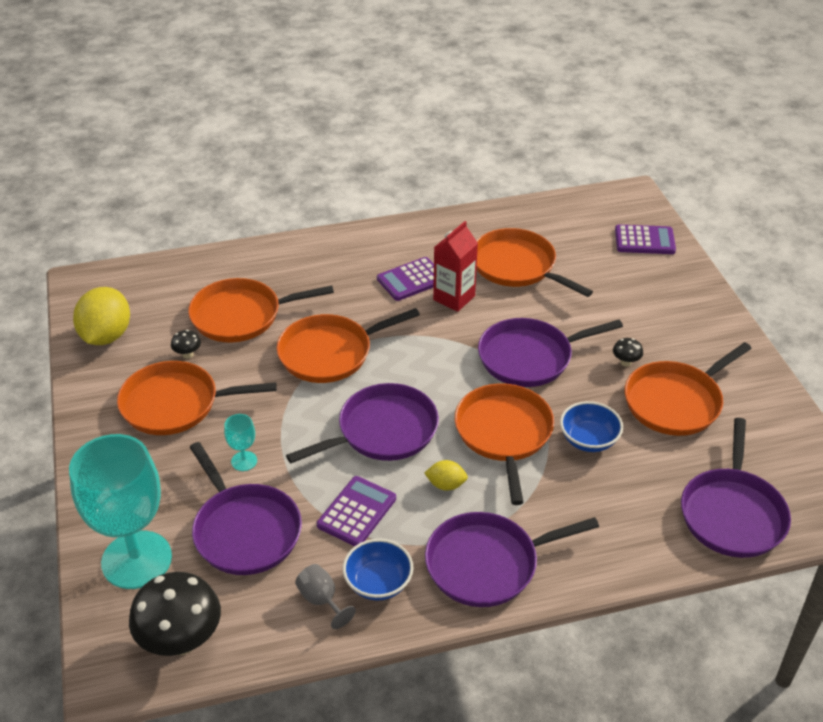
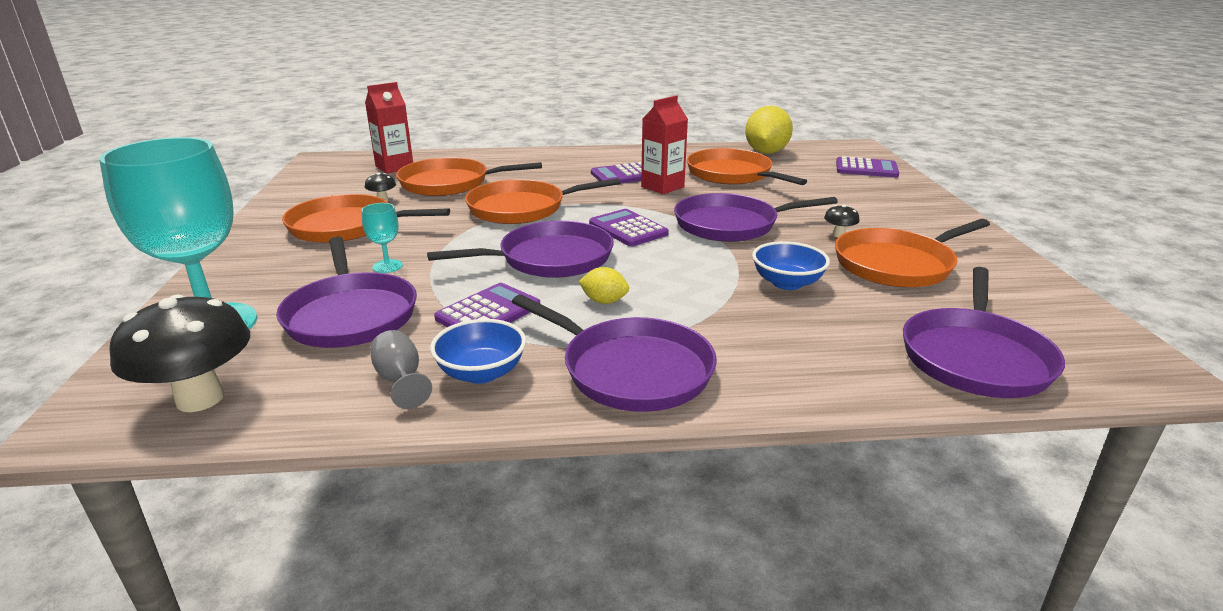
camera: 10 degrees right, 15 degrees down
yellow lemon [73,287,130,345] -> yellow lemon moved to [745,106,793,154]
purple pan [425,512,599,607] -> purple pan turned 135 degrees counterclockwise [512,295,717,412]
orange pan [455,383,554,505] -> none
none -> red carton [365,82,413,174]
none -> purple calculator [589,209,669,246]

